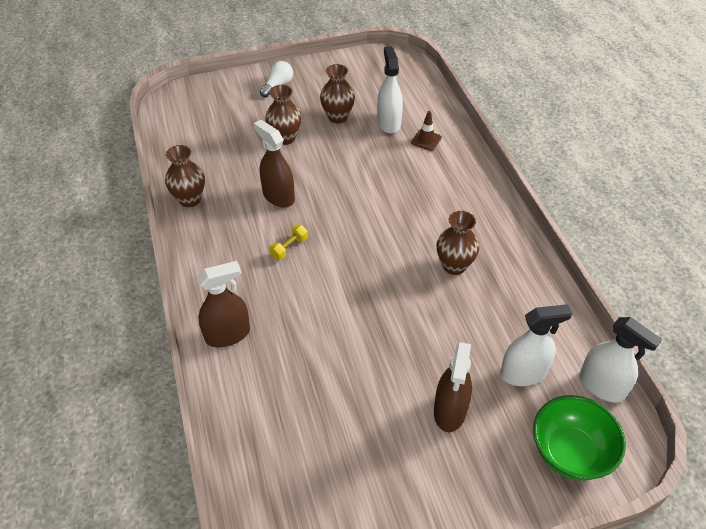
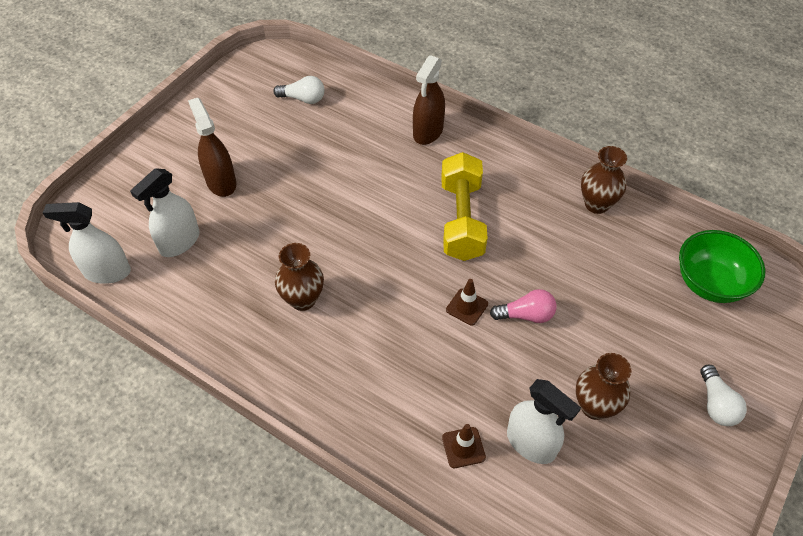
camera: 140 degrees right, 5 degrees up
brown spray bottle [253,120,295,208] -> none
brown vase [265,85,302,145] -> none
yellow dumbbell [269,225,308,260] -> yellow dumbbell [441,152,488,261], size x2.34
green bowl [533,395,626,480] -> green bowl moved to [679,230,765,303]
none -> white light bulb [273,76,325,104]
none -> brown traffic cone [446,279,488,326]
none -> pink light bulb [490,289,557,323]

